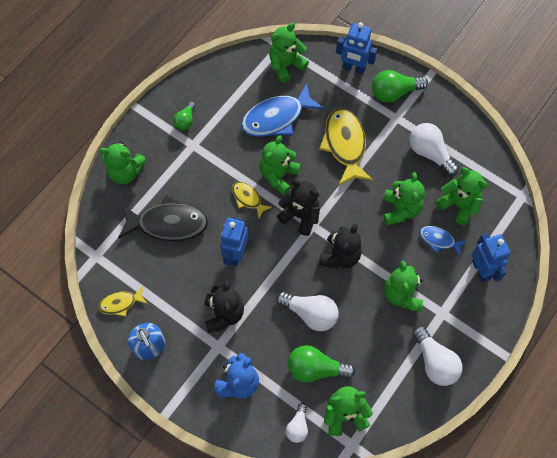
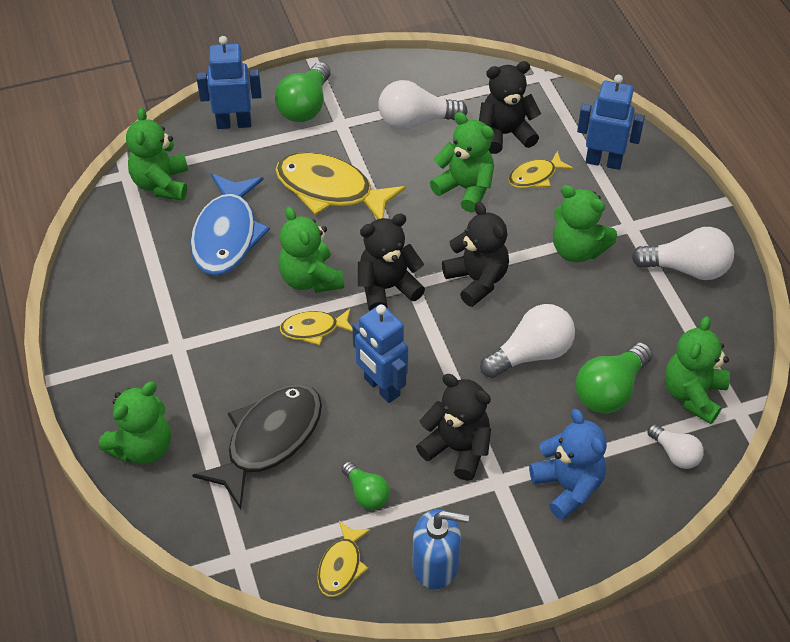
camera: 55 degrees left, 15 degrees down
green light bulb [173,101,195,130] -> green light bulb moved to [341,461,390,510]
blue robot [336,22,377,74] -> blue robot turned 150 degrees counterclockwise [197,36,261,129]
blue fish [420,226,467,256] -> yellow fish [508,151,573,189]
green teddy bear [436,167,488,226] -> black teddy bear [479,61,541,154]

